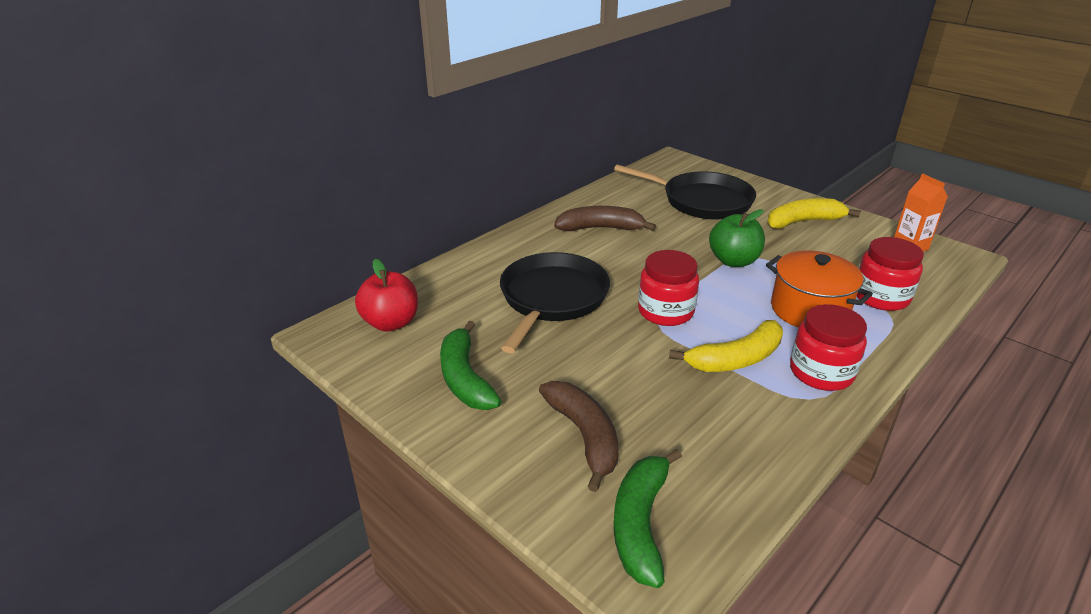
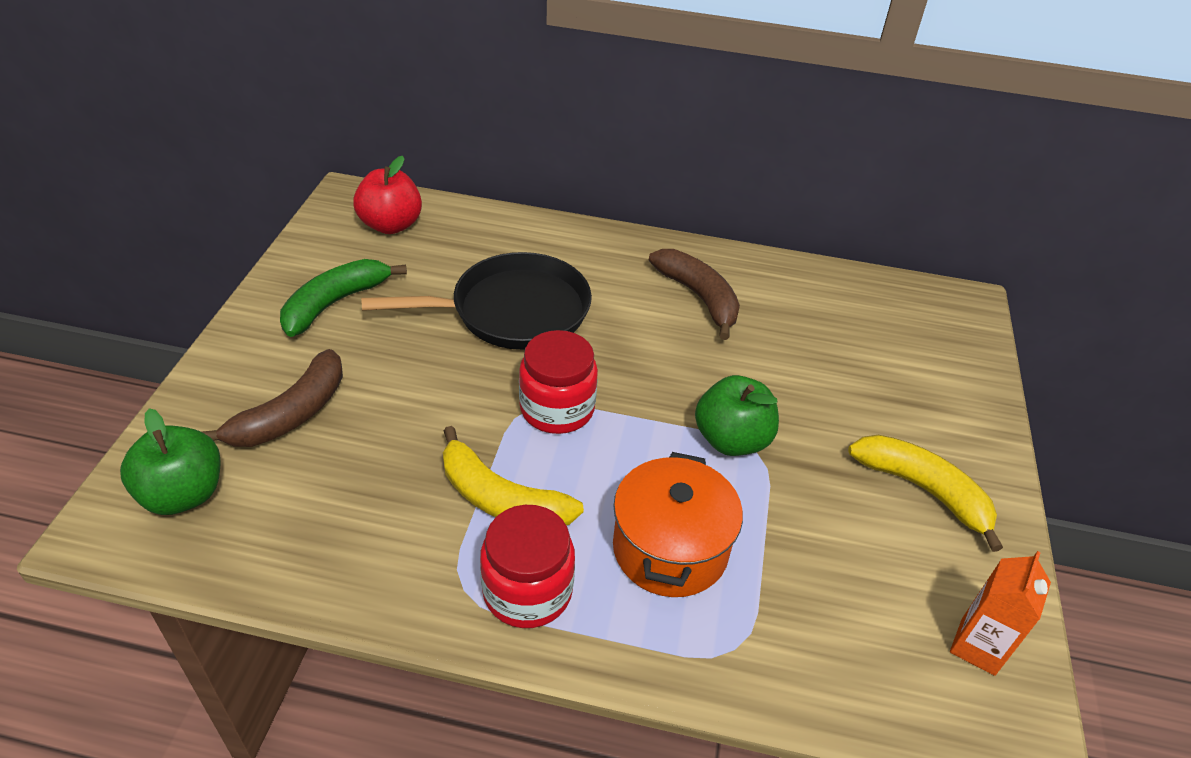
camera: 55 degrees right, 10 degrees up
black pan [614,165,756,219] -> none
green banana [614,449,682,588] -> green apple [120,408,220,515]
red jar [856,237,924,311] -> none

